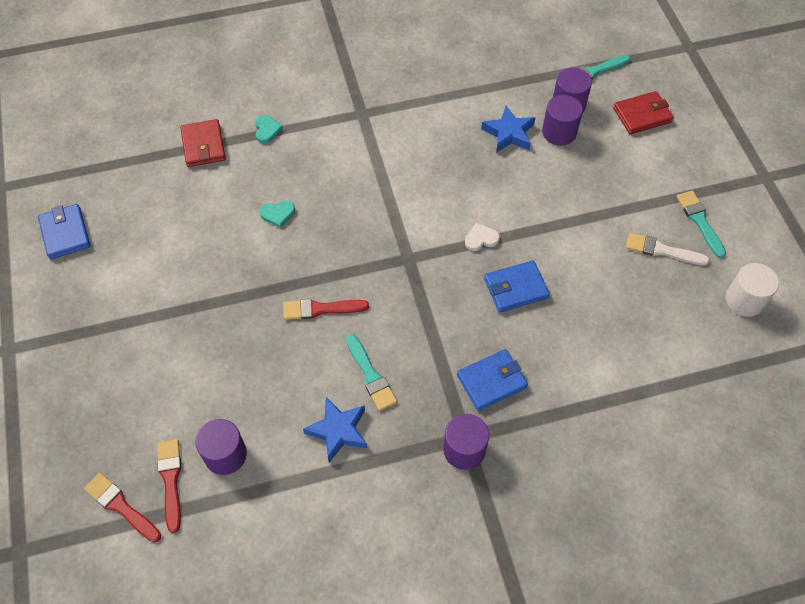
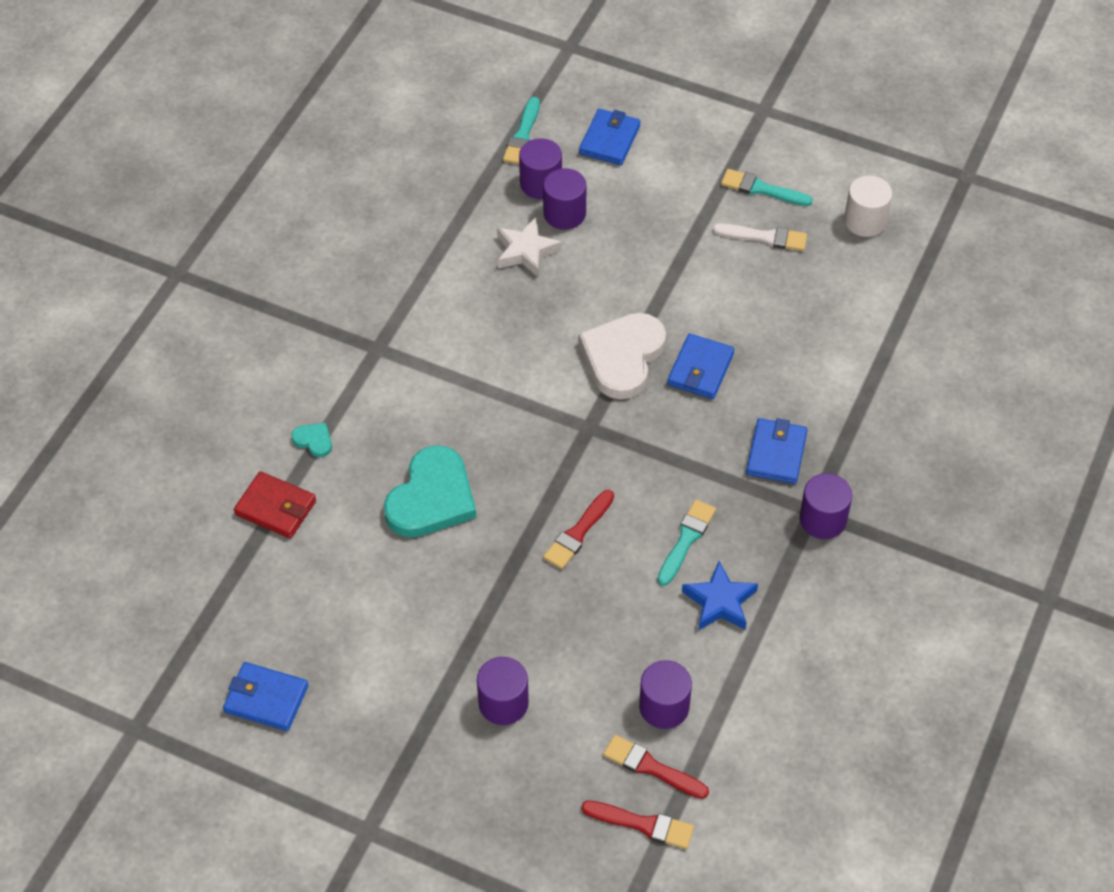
camera: 50 degrees left, 5 degrees down
red brush [84,473,161,543] -> red brush turned 150 degrees counterclockwise [581,801,694,849]
turquoise heart [260,201,295,228] -> turquoise heart [384,445,476,538], size x2.36
turquoise brush [346,334,397,411] -> turquoise brush turned 75 degrees counterclockwise [657,500,716,586]
white heart [465,223,500,251] -> white heart [579,313,666,399], size x2.36
blue star [481,106,535,153] -> white star [497,217,561,277]
red wallet [613,91,674,134] -> blue wallet [579,109,640,165]
white brush [626,233,710,265] -> white brush turned 135 degrees counterclockwise [713,223,807,251]
none -> purple cylinder [477,657,529,725]

